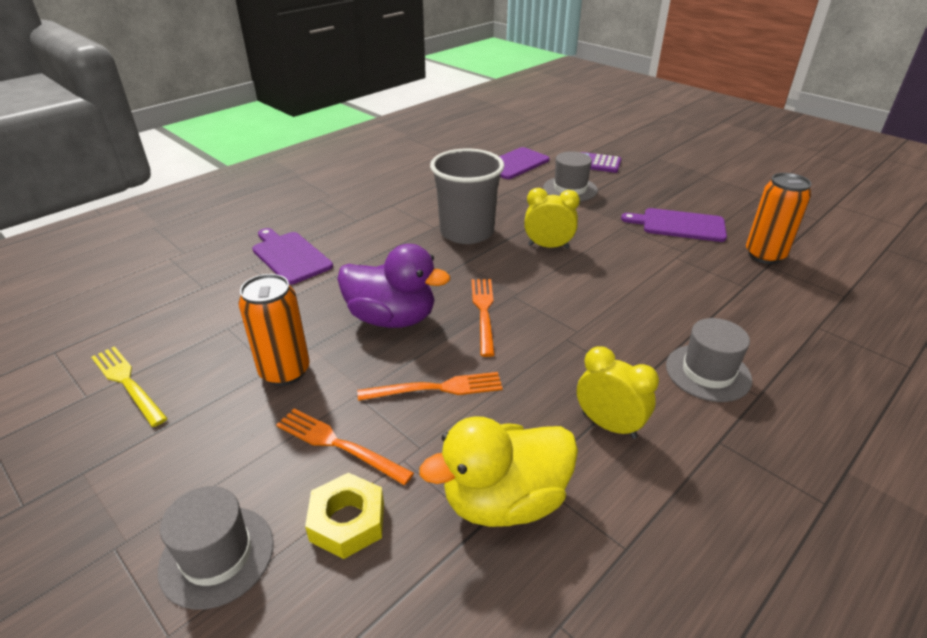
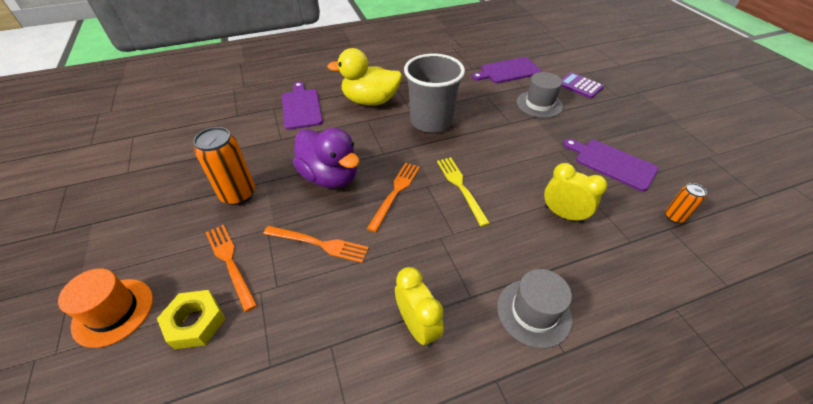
camera: 25 degrees right, 10 degrees up
yellow fork [91,346,168,427] -> yellow fork moved to [437,157,490,227]
grey hat [158,486,274,610] -> orange hat [58,268,153,348]
yellow duck [419,416,578,527] -> yellow duck moved to [327,48,402,106]
yellow clock [524,188,580,249] -> yellow clock moved to [544,163,607,223]
orange can [746,173,811,264] -> orange can [665,183,707,223], size x0.53

